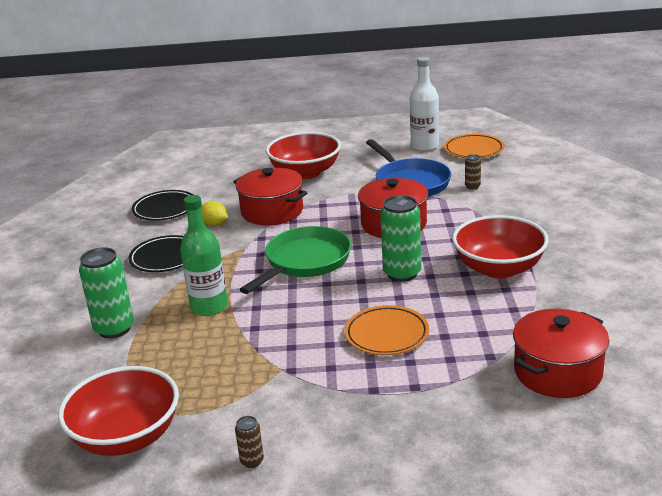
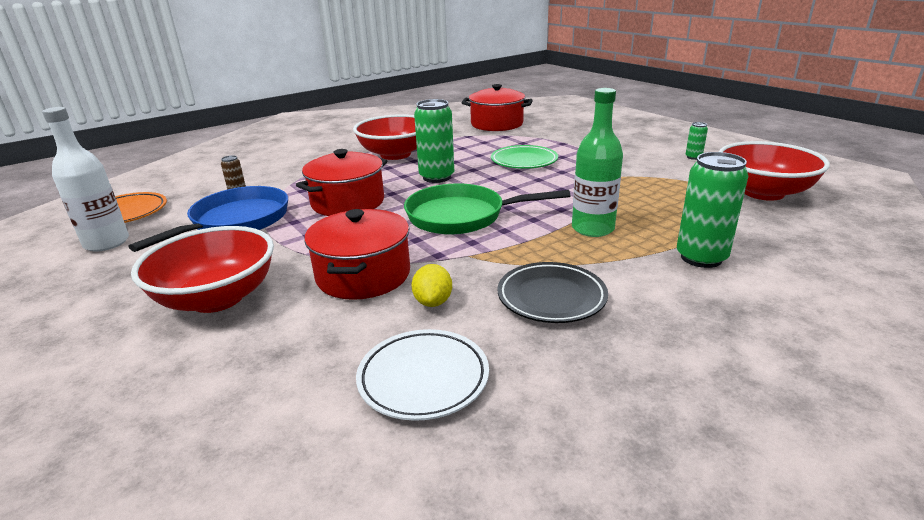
camera: 125 degrees left, 0 degrees up
black plate [132,190,193,221] -> white plate [356,329,489,421]
brown can [235,416,264,468] -> green can [686,122,708,160]
orange plate [345,305,429,355] -> green plate [491,145,558,169]

